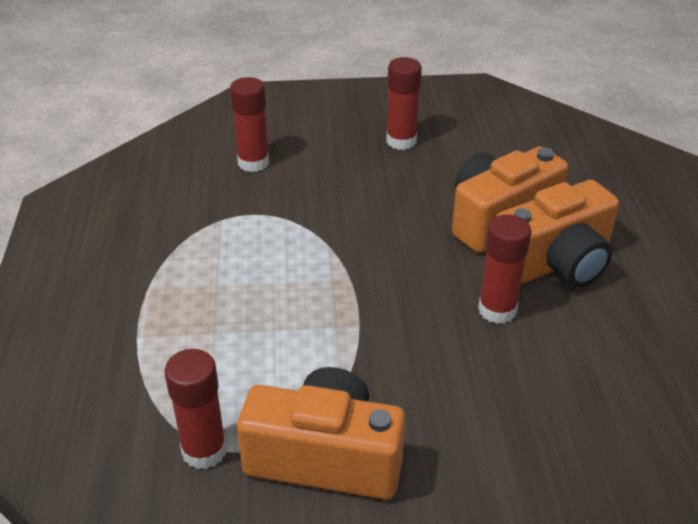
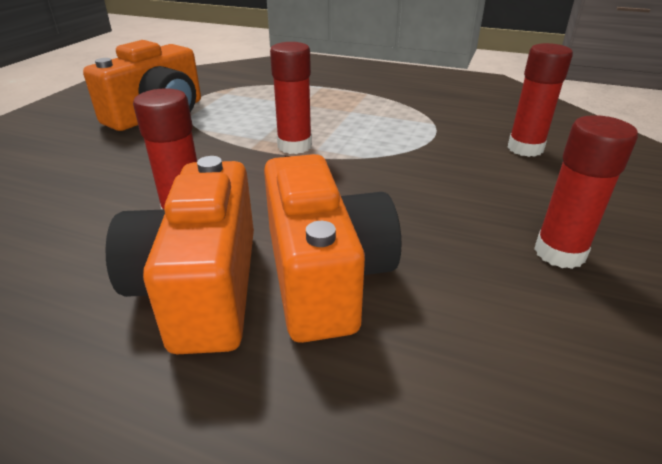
camera: 115 degrees right, 5 degrees down
red glue stick [164,349,227,469] -> red glue stick moved to [270,42,312,154]

